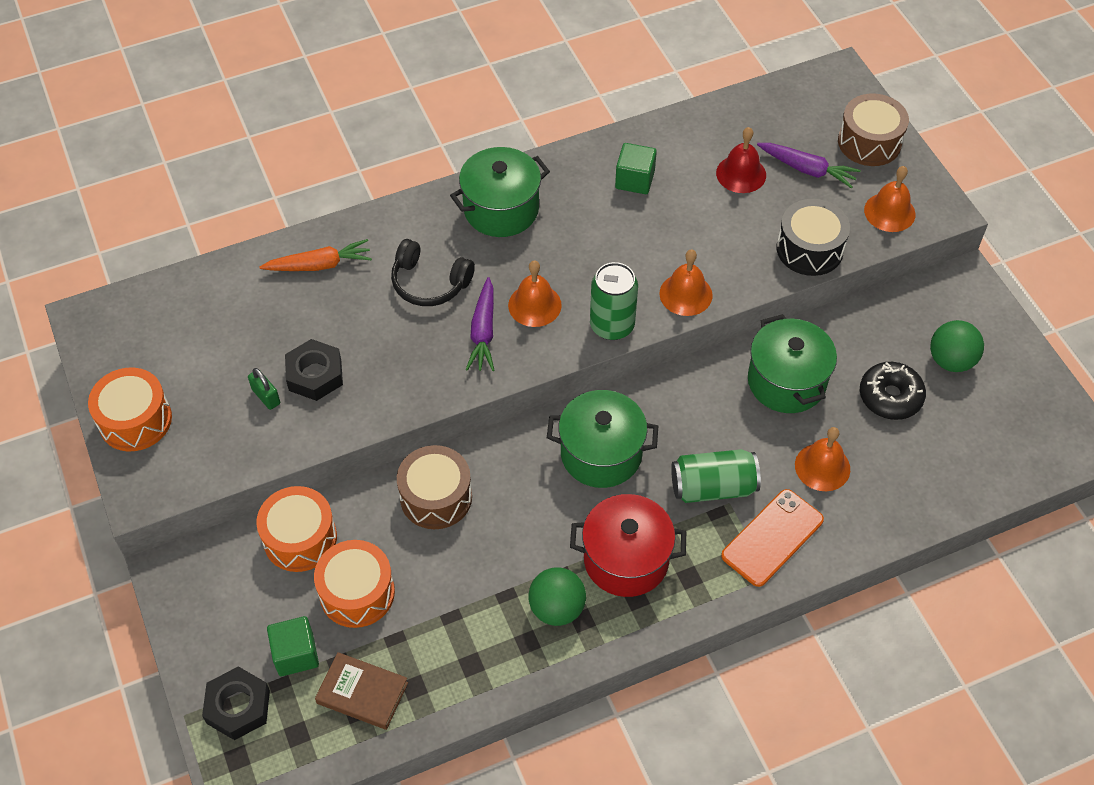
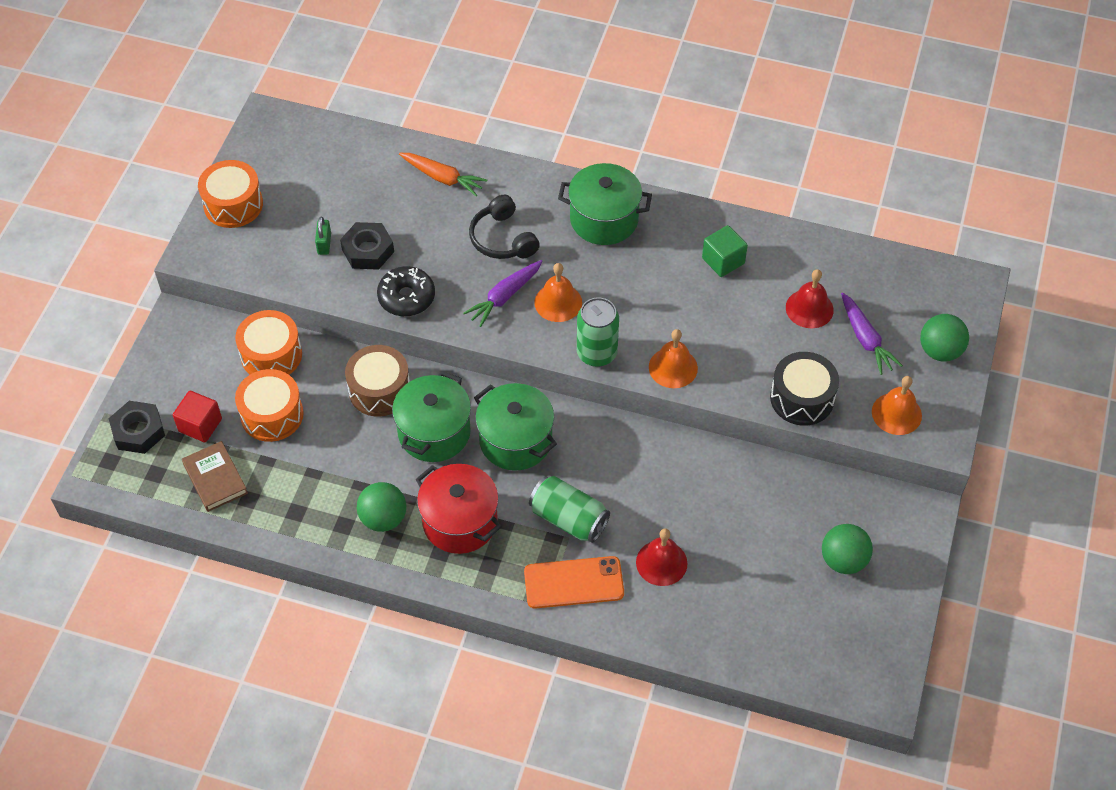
camera: 40 degrees right, 0 degrees up
green cube [267,616,319,676] -> red cube [173,391,222,442]
green pot [748,314,837,413] -> green pot moved to [392,371,471,462]
orange bell [795,427,850,491] -> red bell [636,529,687,586]
brown drum [838,93,909,166] -> green ball [920,314,969,362]
black donut [860,362,926,420] -> black donut moved to [377,266,435,316]

